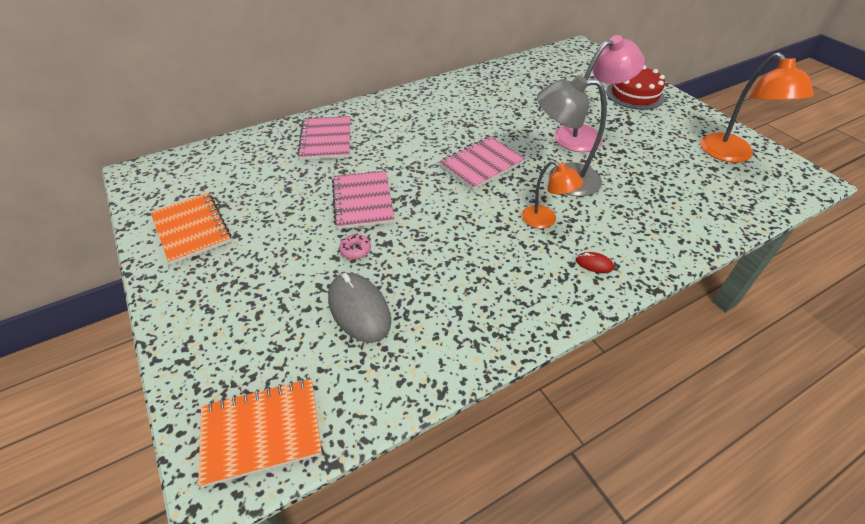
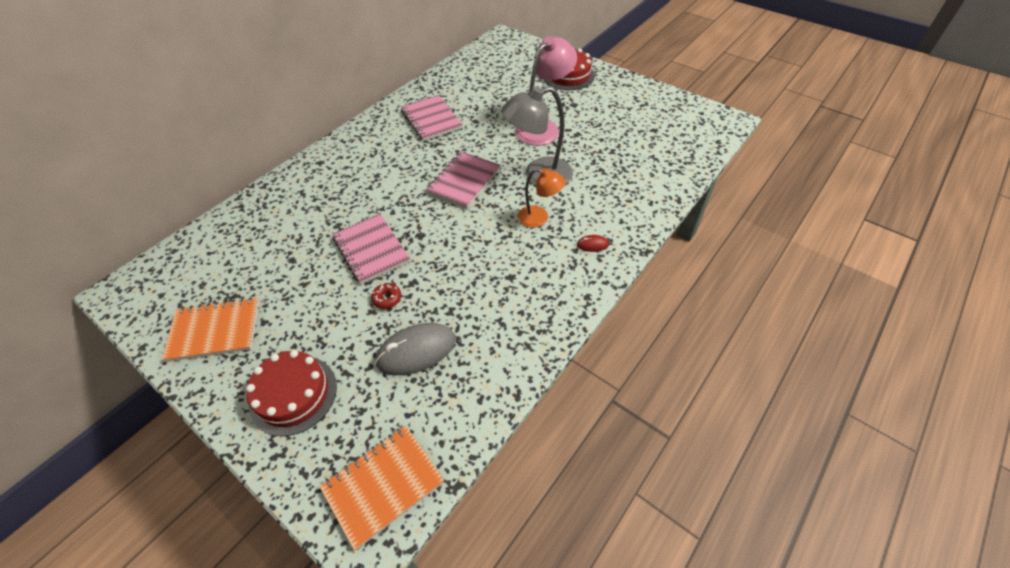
camera: 20 degrees left, 5 degrees up
orange notebook [151,193,231,265] -> orange notebook turned 45 degrees counterclockwise [162,297,259,362]
pink notebook [297,116,350,160] -> pink notebook moved to [401,95,462,141]
grey mouse [328,273,391,343] -> grey mouse turned 60 degrees counterclockwise [375,323,456,375]
pink donut [339,233,371,259] -> red donut [371,283,401,309]
orange lamp [700,52,814,163] -> none
none -> red cake [246,350,337,436]

